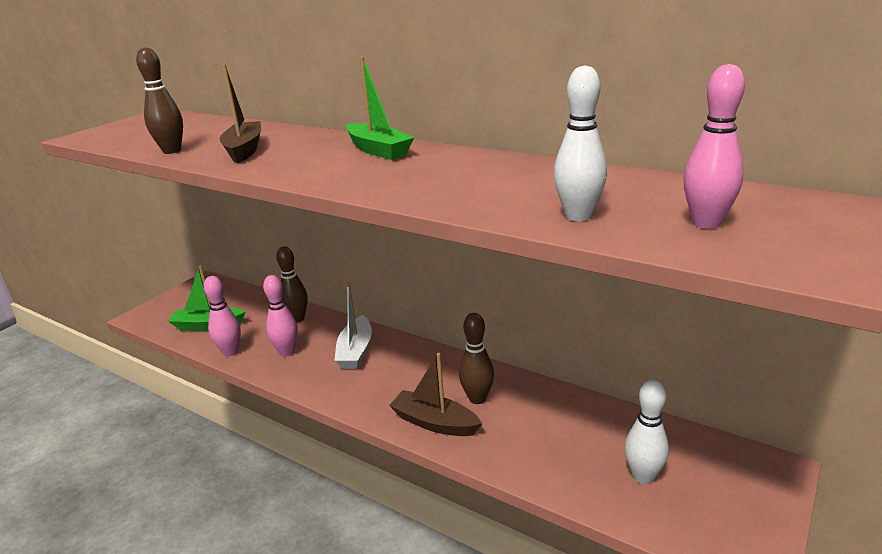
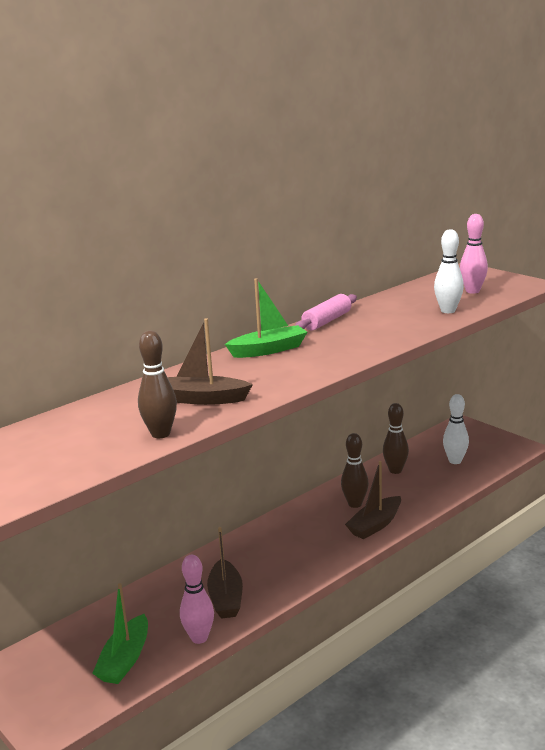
camera: 75 degrees left, 5 degrees down
pink bowling pin [263,275,298,356] -> brown boat [207,527,243,619]
brown bowling pin [276,246,308,323] -> brown bowling pin moved to [383,403,409,474]
white boat [334,282,372,369] -> none
none -> pink rolling pin [295,294,357,331]

